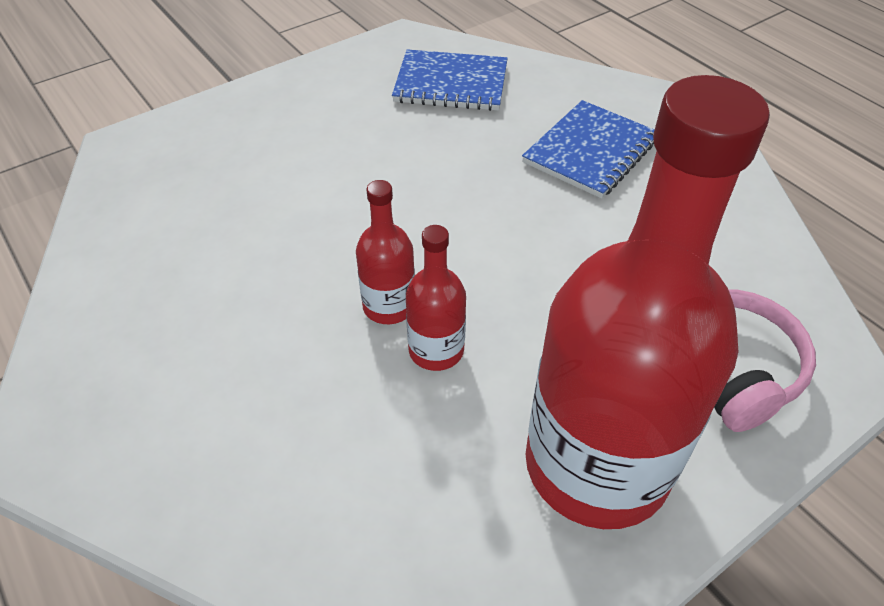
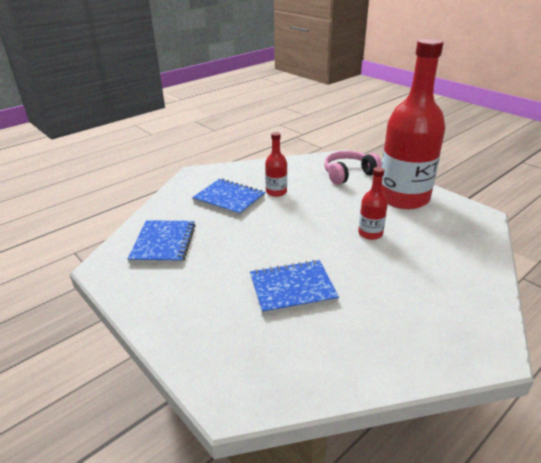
camera: 95 degrees left, 15 degrees down
red bottle [356,180,415,324] -> red bottle moved to [265,132,287,197]
none -> blue notebook [250,260,339,315]

